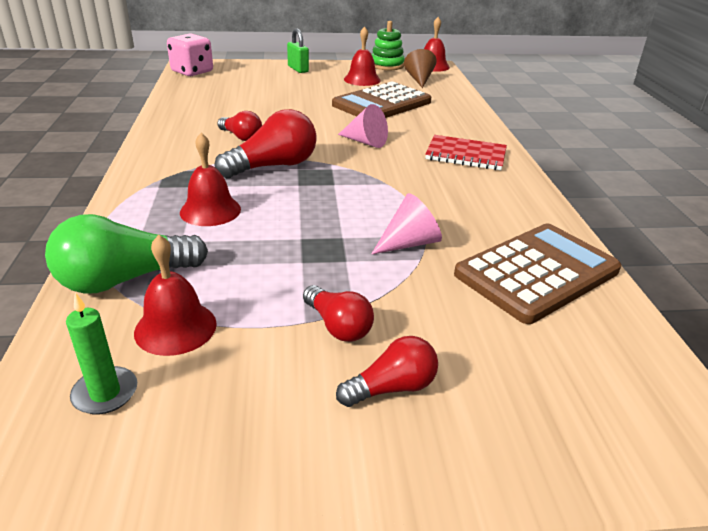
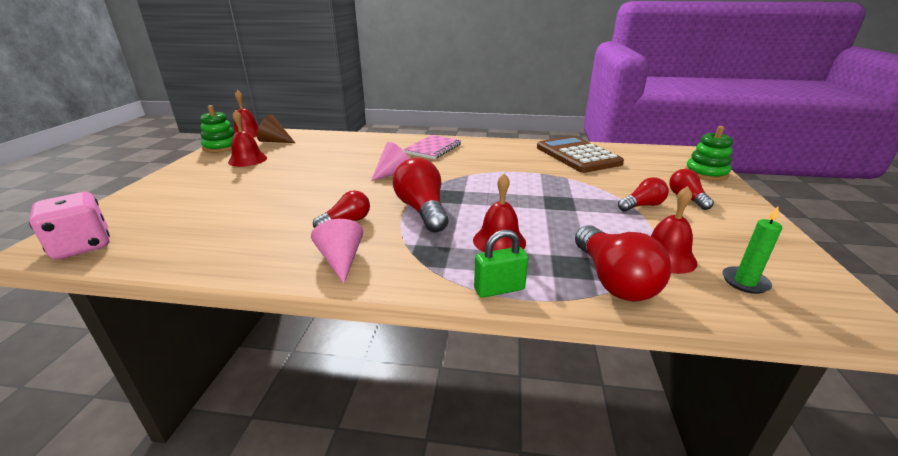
camera: 75 degrees left, 5 degrees down
green light bulb [45,214,208,293] -> red light bulb [575,225,671,301]
green padlock [287,29,309,73] -> green padlock moved to [474,230,529,298]
brown calculator [332,81,431,118] -> none
pink cone [371,193,442,255] -> pink cone moved to [311,219,363,284]
red notebook [425,135,507,170] -> pink notebook [403,135,461,159]
none -> green stacking toy [685,126,733,181]

